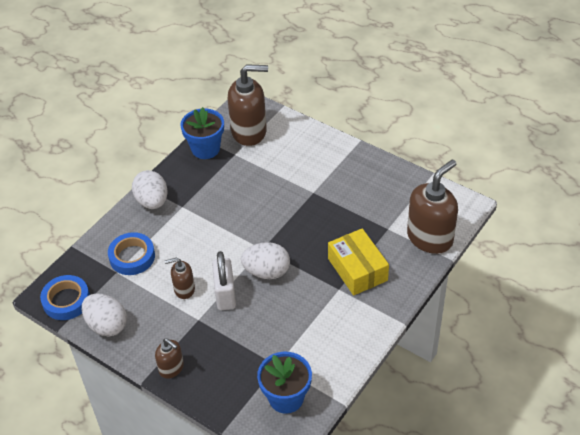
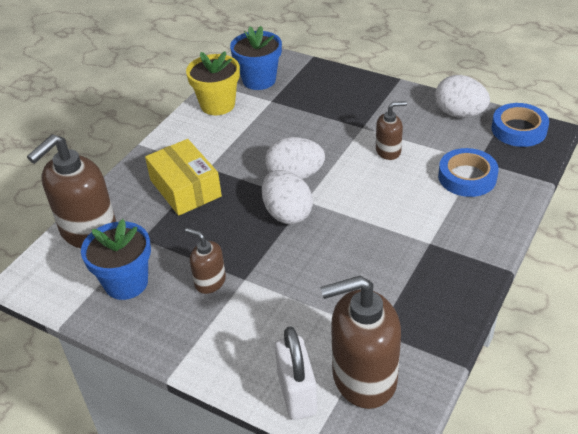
camera: 175 degrees right, 5 degrees down
white egg [132,170,168,209] -> white egg moved to [262,170,313,224]
brown soap dispenser [155,338,184,379] -> brown soap dispenser moved to [185,228,226,294]
blue flower pot [180,107,224,159] -> blue flower pot moved to [81,219,151,300]
white padlock [212,251,236,310] -> white padlock moved to [275,326,317,420]
none -> yellow flower pot [186,51,240,115]

